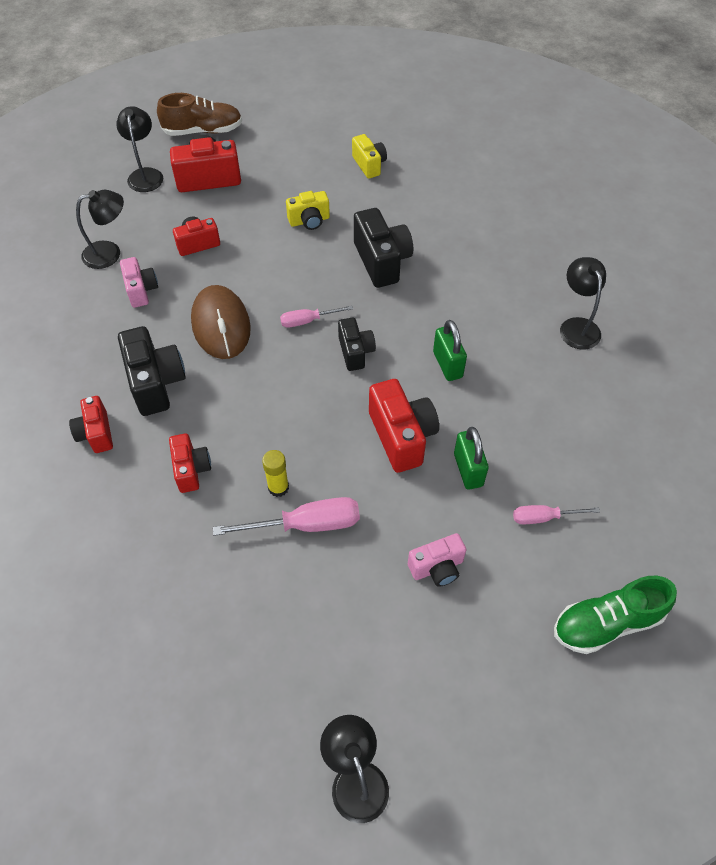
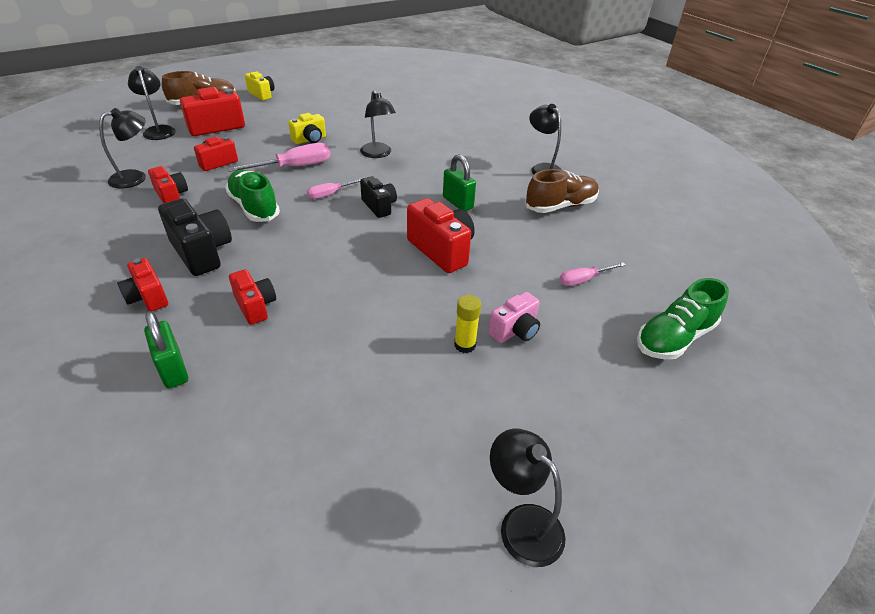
camera: 20 degrees left, 15 degrees down
pink camera [120,257,158,308] -> red camera [148,166,188,204]
brown mouse [191,285,251,359] -> green shoe [225,170,280,222]
pink screwdriver [213,497,360,536] -> pink screwdriver moved to [227,143,330,172]
yellow glue stick [262,450,289,497] -> yellow glue stick moved to [454,295,481,353]
yellow camera [352,134,387,179] -> yellow camera moved to [245,72,274,101]
black camera [354,208,413,288] -> black lamp [360,90,396,158]
green padlock [454,427,489,490] -> green padlock moved to [144,311,188,388]
none -> brown shoe [525,169,599,213]

